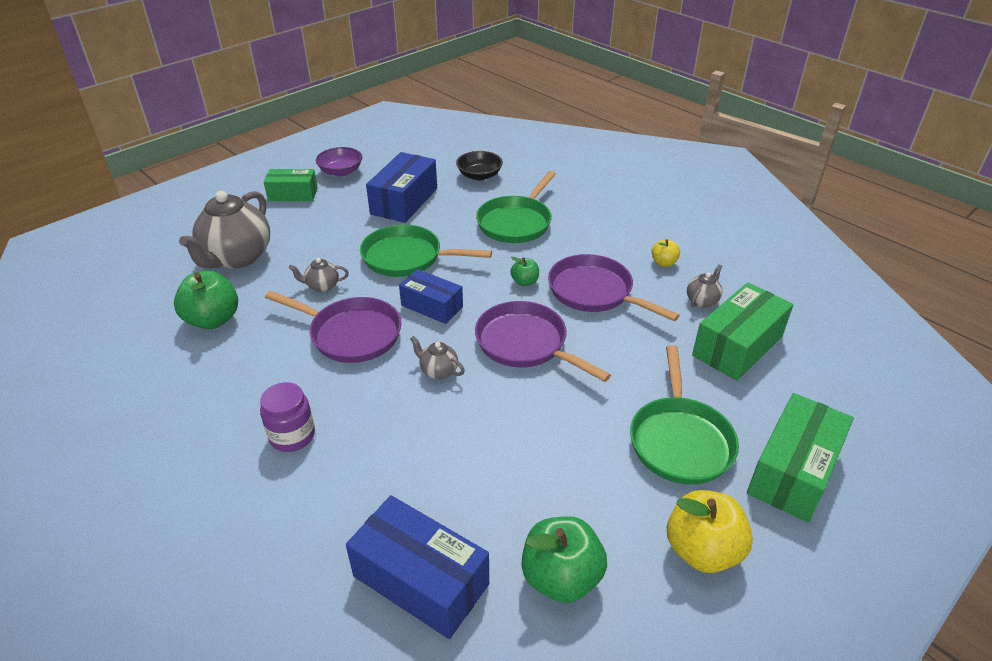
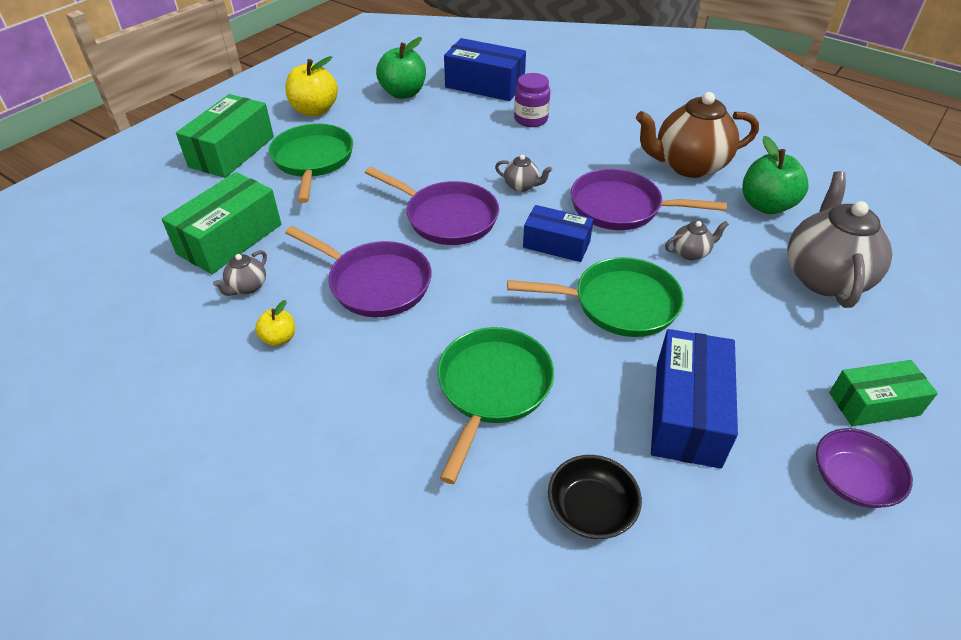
camera: 170 degrees right, 5 degrees up
purple jar [260,382,315,452] -> purple jar moved to [514,73,550,127]
green apple [510,257,539,286] -> none
none -> brown teapot [636,92,759,178]

